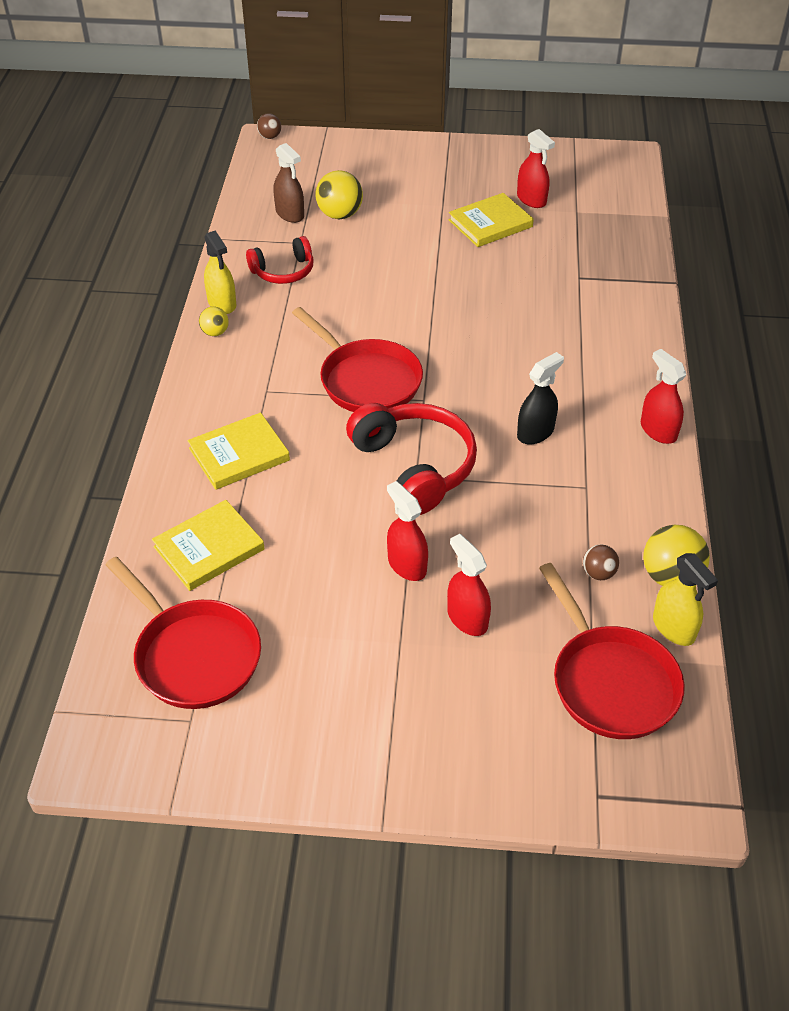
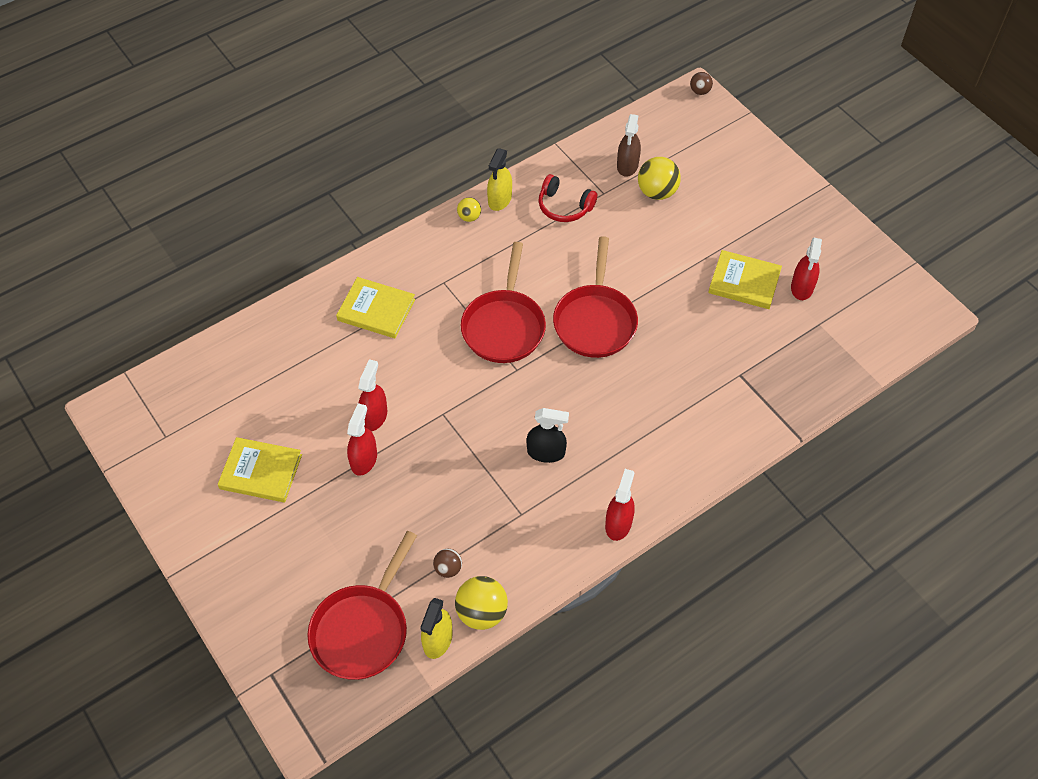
camera: 50 degrees right, 10 degrees up
red pan [106,557,261,709] -> red pan moved to [553,236,638,358]
yellow book [152,500,265,591] -> yellow book moved to [218,437,302,502]
red headphones [346,403,477,515] -> none
red spray bottle [447,534,491,636] -> red spray bottle moved to [358,359,387,431]

